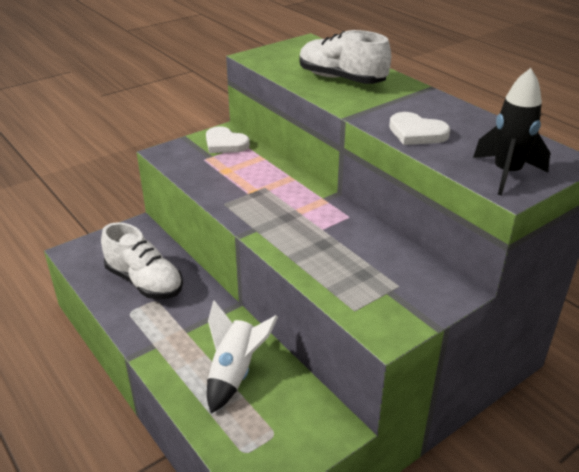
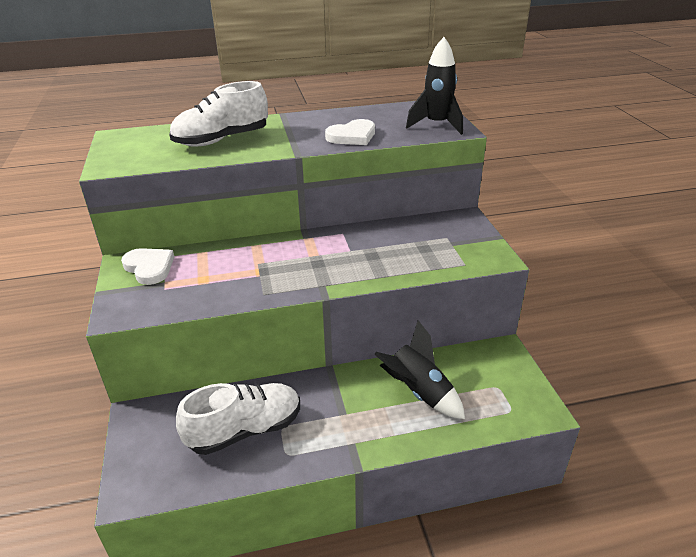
camera: 65 degrees left, 0 degrees up
white heart [206,126,250,153] -> white heart turned 105 degrees counterclockwise [121,248,174,285]
white rocket [207,301,278,413] -> black rocket [374,320,465,419]

